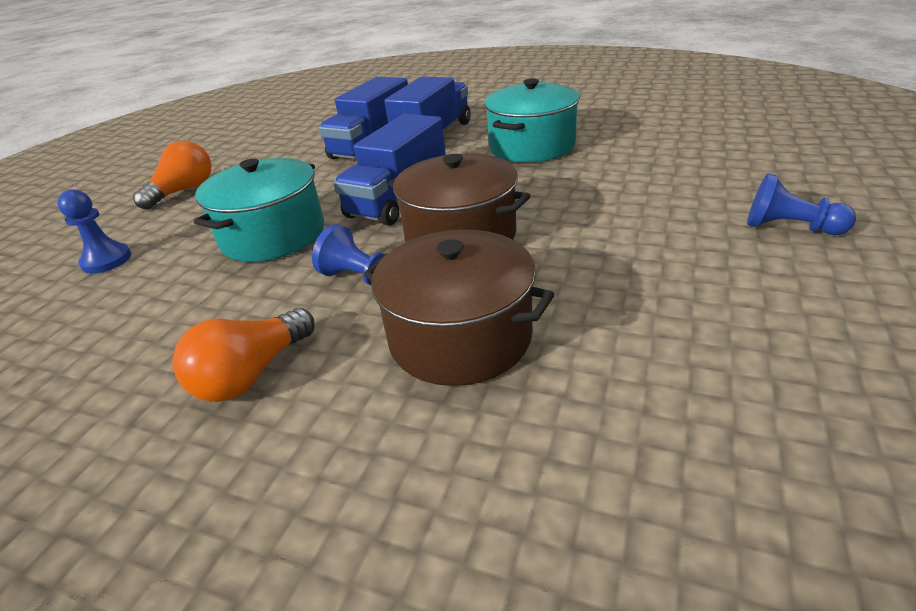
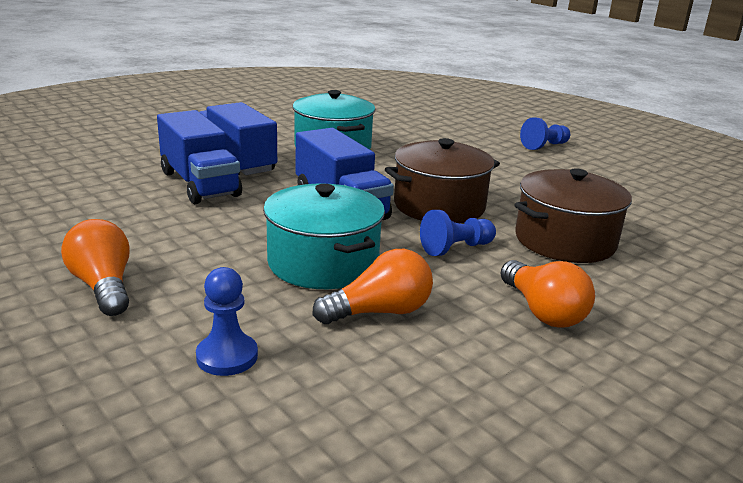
camera: 65 degrees left, 10 degrees down
none -> orange light bulb [313,249,433,324]

